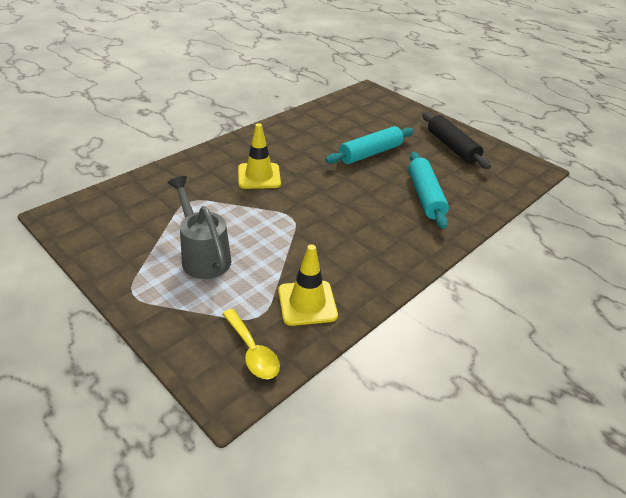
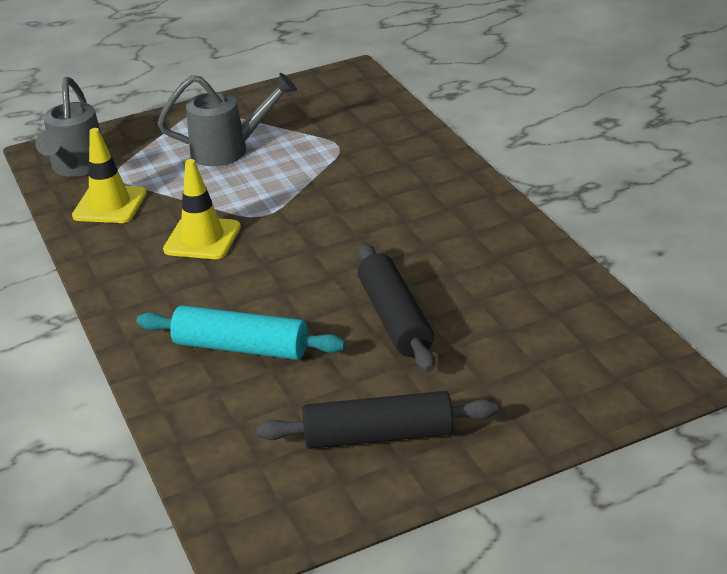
camera: 115 degrees right, 5 degrees down
yellow spoon [222,309,280,379] -> grey watering can [35,77,102,177]
yellow traffic cone [238,123,281,189] -> yellow traffic cone moved to [163,159,241,259]
turquoise rolling pin [325,126,414,164] -> black rolling pin [358,243,435,372]

